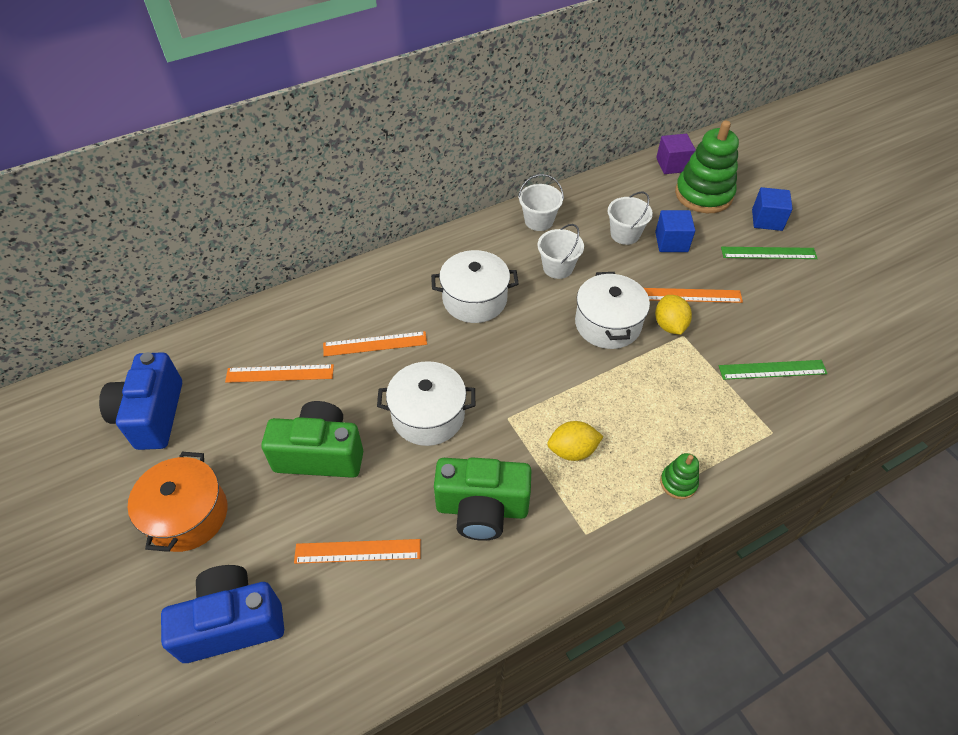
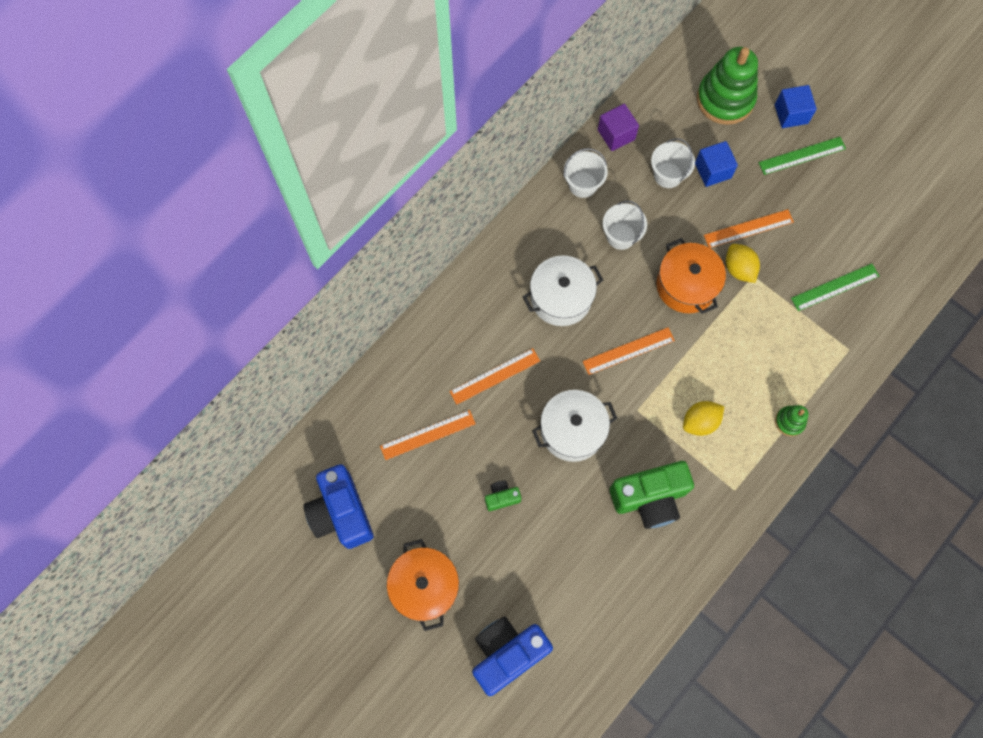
camera: 20 degrees left, 20 degrees up
green camera [261,401,363,478] -> green camera [485,480,521,511], size x0.46
orange ruler [294,539,421,564] -> orange ruler moved to [583,327,675,375]
white pot [575,272,650,349] -> orange pot [657,238,726,314]
purple cube [656,134,696,174] -> purple cube moved to [598,104,639,151]

